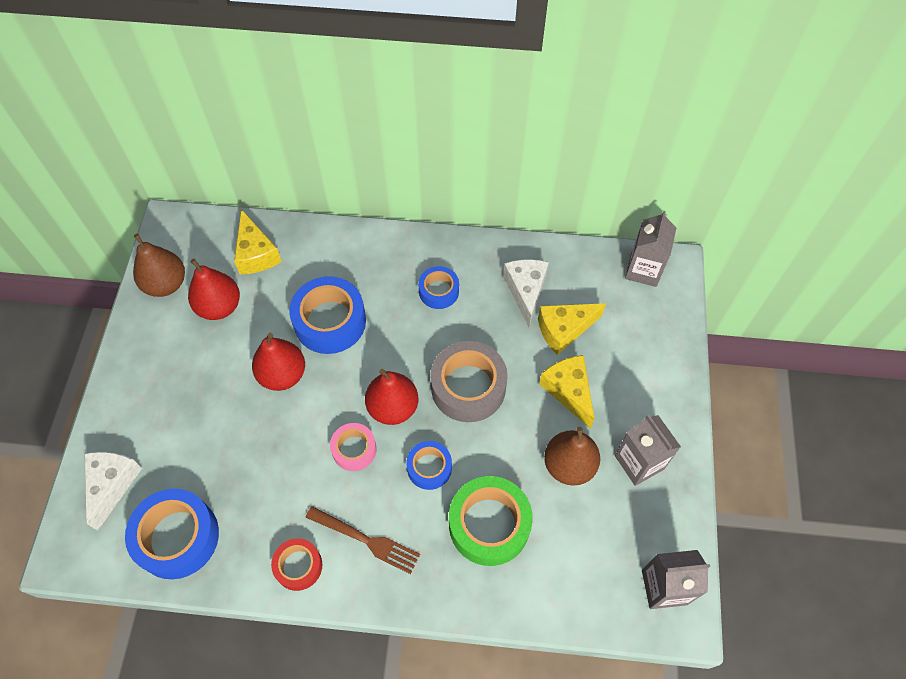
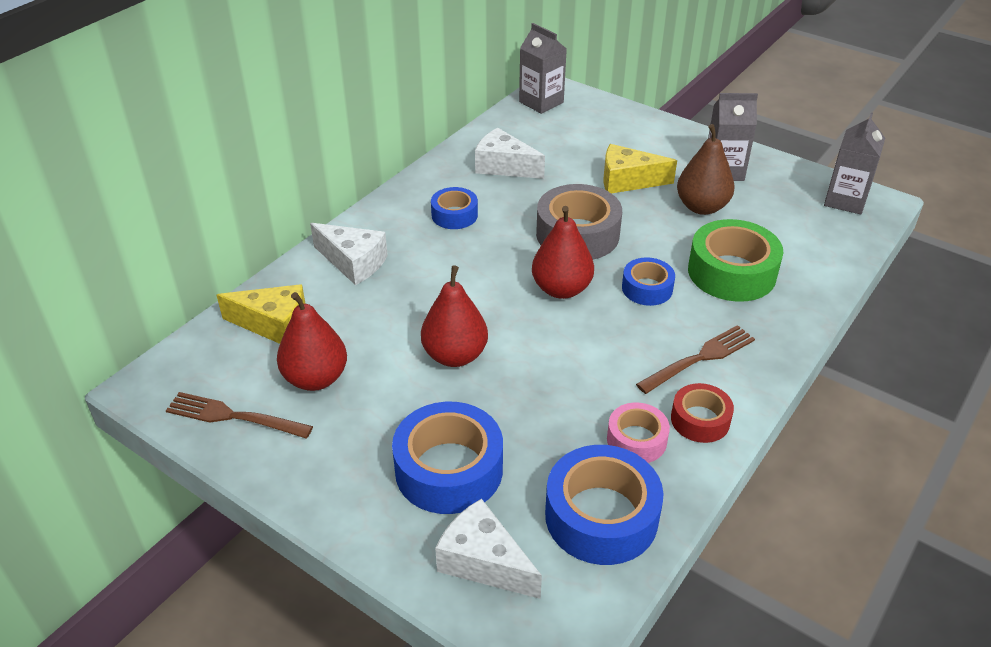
camera: 60 degrees left, 20 degrees down
brown pear [133,234,185,297] -> brown fork [166,392,313,439]
blue tape [289,276,366,354] -> blue tape moved to [392,402,503,514]
pink tape [330,423,377,471] -> pink tape moved to [607,403,670,463]
yellow cheese [538,303,606,355] -> none
none -> white cheese [310,223,388,285]

